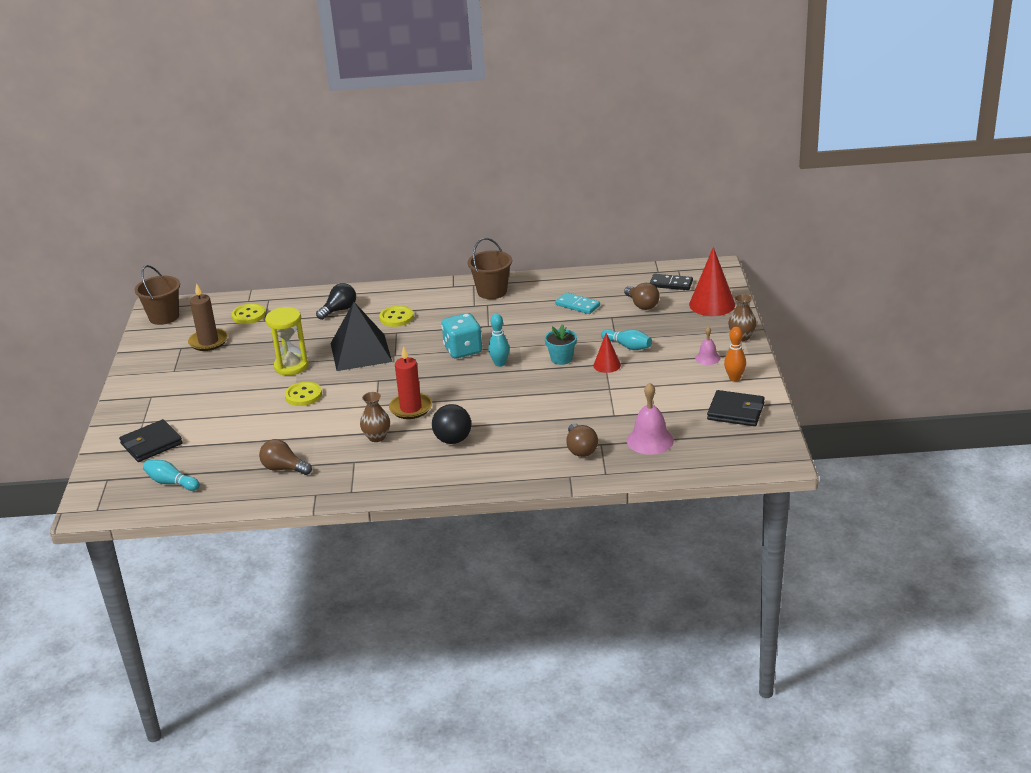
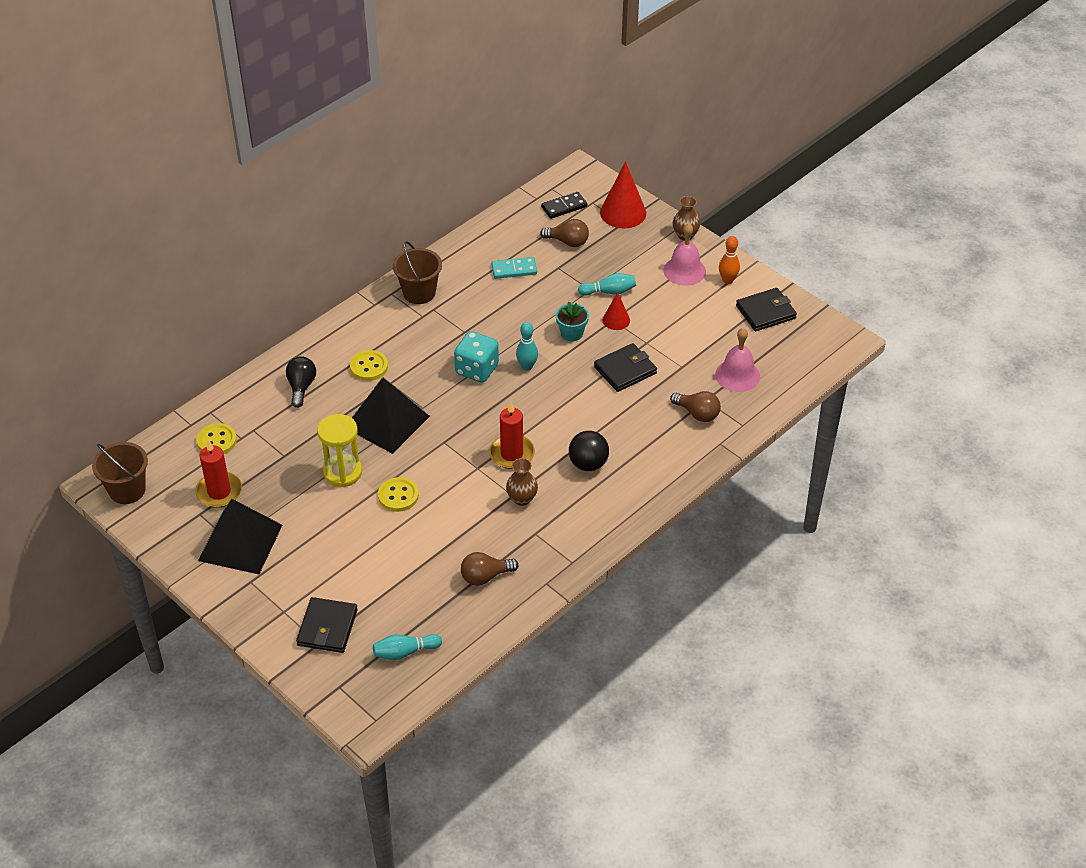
camera: 45 degrees left, 15 degrees up
brown candle [188,283,228,351] -> red candle [195,440,242,508]
pink bell [695,326,720,365] -> pink bell [664,223,706,286], size x1.73
none -> black pyramid [198,499,282,574]
none -> black wallet [594,343,657,392]

